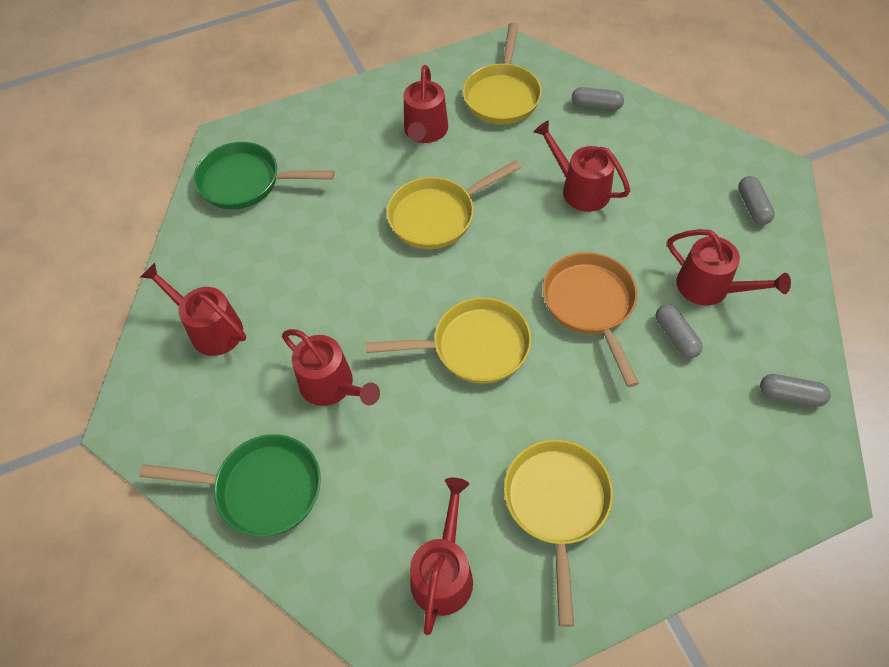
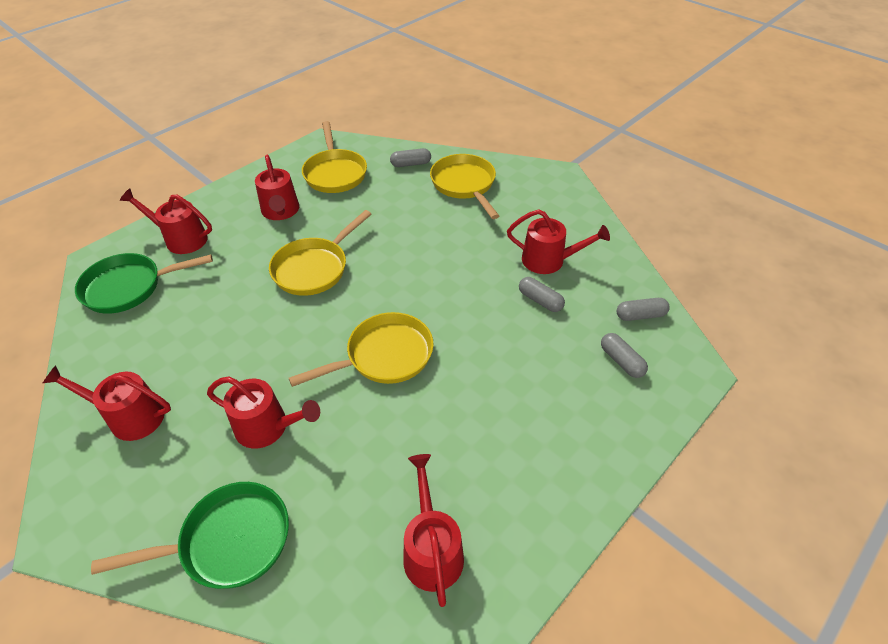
camera: 25 degrees left, 10 degrees down
yellow pan [504,439,613,627] -> yellow pan moved to [430,154,499,219]
red watering can [533,120,630,212] -> red watering can moved to [120,189,212,254]
orange pan [543,252,639,387] -> none
grey capsule [738,176,775,225] -> grey capsule moved to [601,333,648,378]

